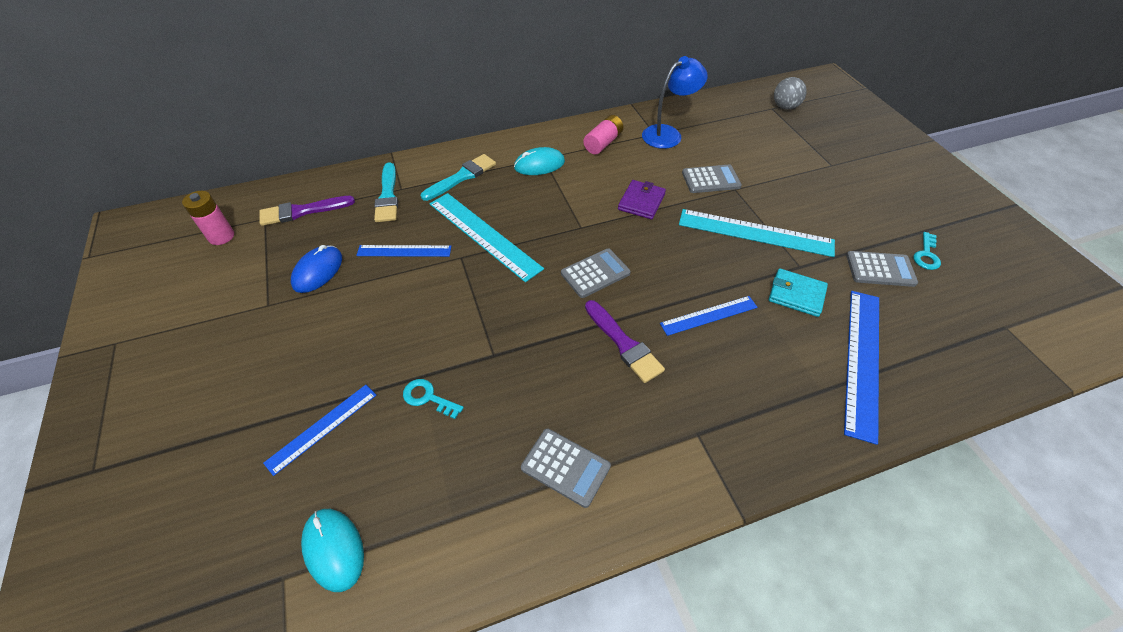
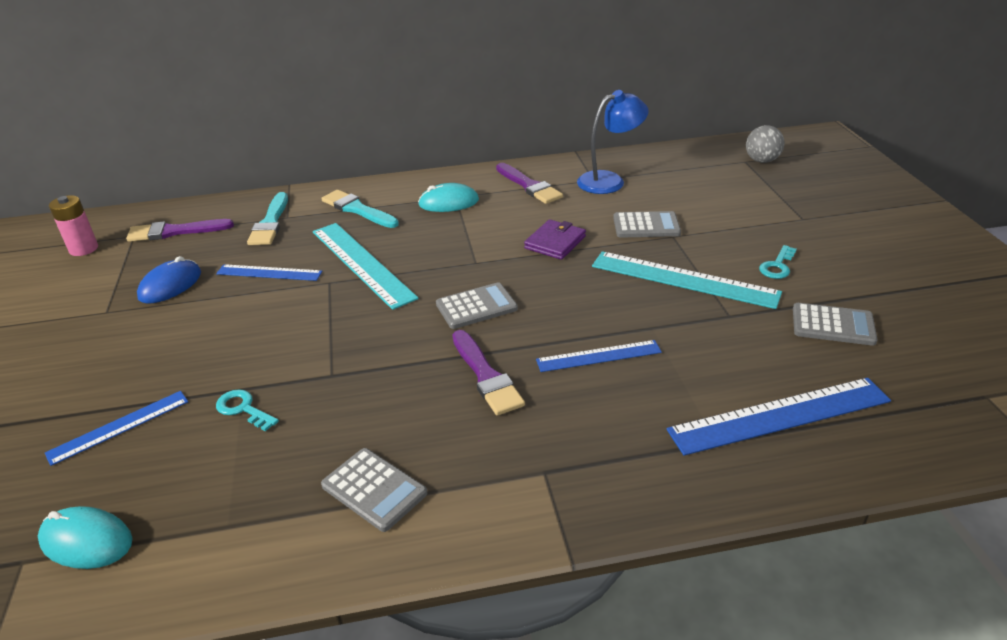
camera: 10 degrees right, 15 degrees down
turquoise mouse [301,509,364,592] -> turquoise mouse turned 45 degrees counterclockwise [38,506,132,569]
turquoise brush [421,154,496,201] -> turquoise brush turned 105 degrees counterclockwise [322,190,399,228]
pink battery [583,115,623,154] -> purple brush [496,163,563,204]
turquoise wallet [769,268,828,317] -> none
blue ruler [844,291,879,445] -> blue ruler turned 45 degrees clockwise [667,378,891,456]
turquoise key [913,232,941,270] -> turquoise key moved to [759,245,797,279]

